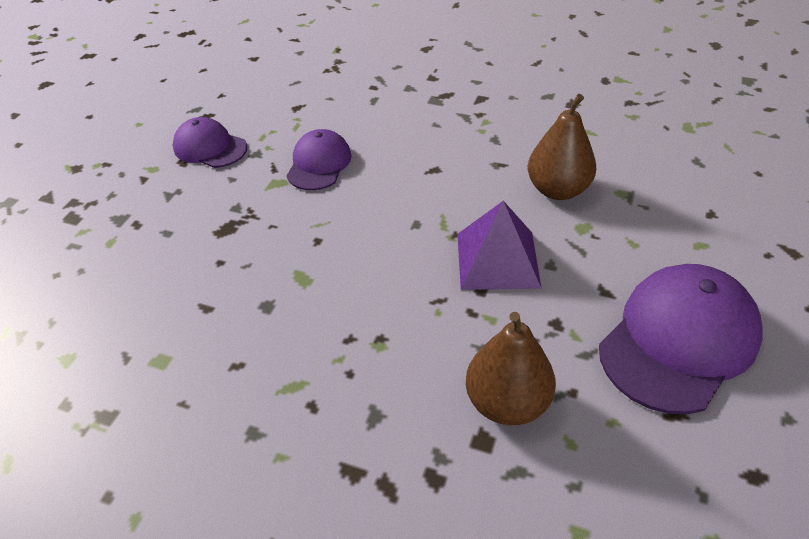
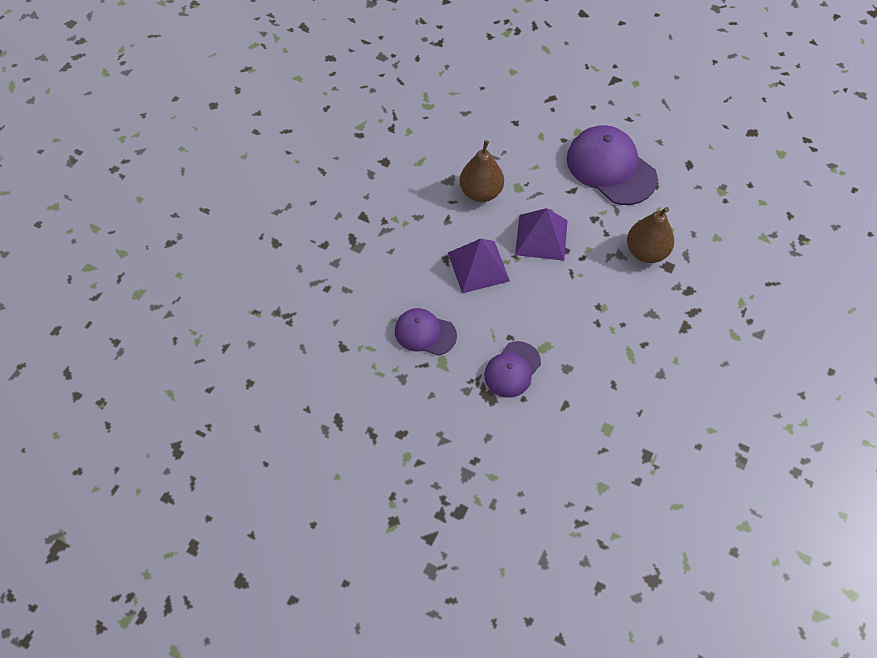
camera: 85 degrees left, 15 degrees up
purple cap [173,117,247,168] -> purple cap moved to [484,341,541,398]
none -> purple pyramid [448,239,510,293]

